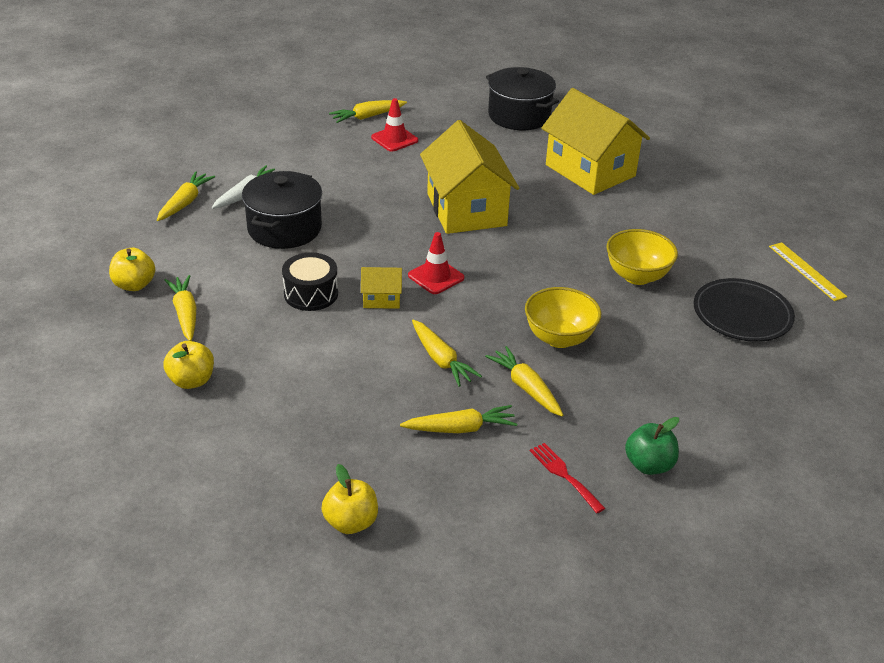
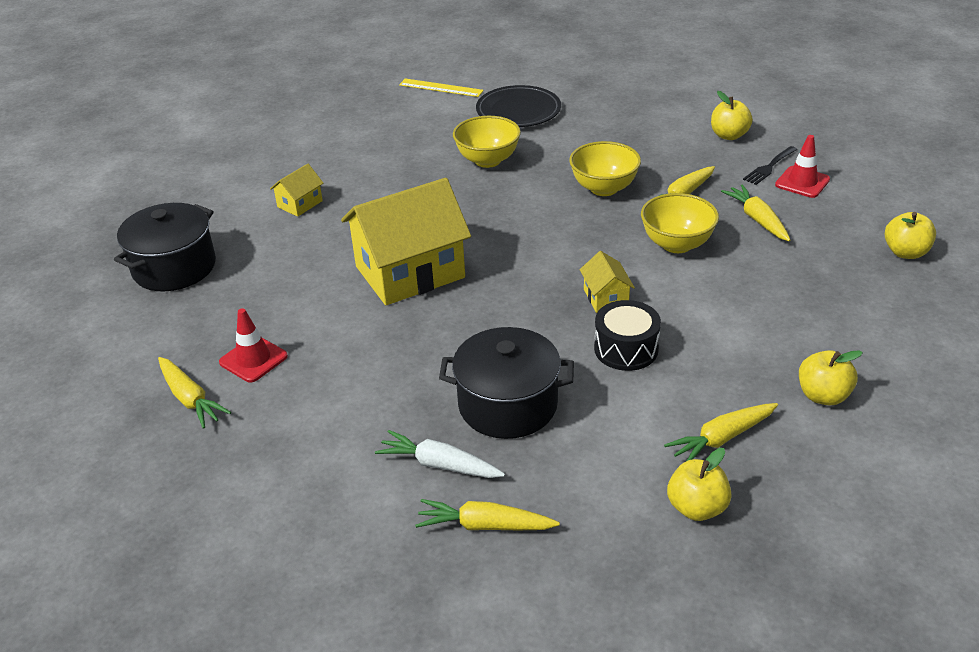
camera: 100 degrees left, 0 degrees up
red traffic cone [408,232,464,294] -> red traffic cone moved to [775,135,830,198]
yellow carrot [412,320,482,387] -> yellow bowl [641,193,719,253]
red fork [530,443,605,513] -> black fork [743,146,798,185]
yellow house [541,88,650,195] -> yellow house [270,164,324,217], size x0.44
green apple [625,417,679,475] -> yellow apple [711,91,753,140]
yellow ruler [769,242,847,301] -> yellow ruler turned 60 degrees clockwise [399,79,484,97]

